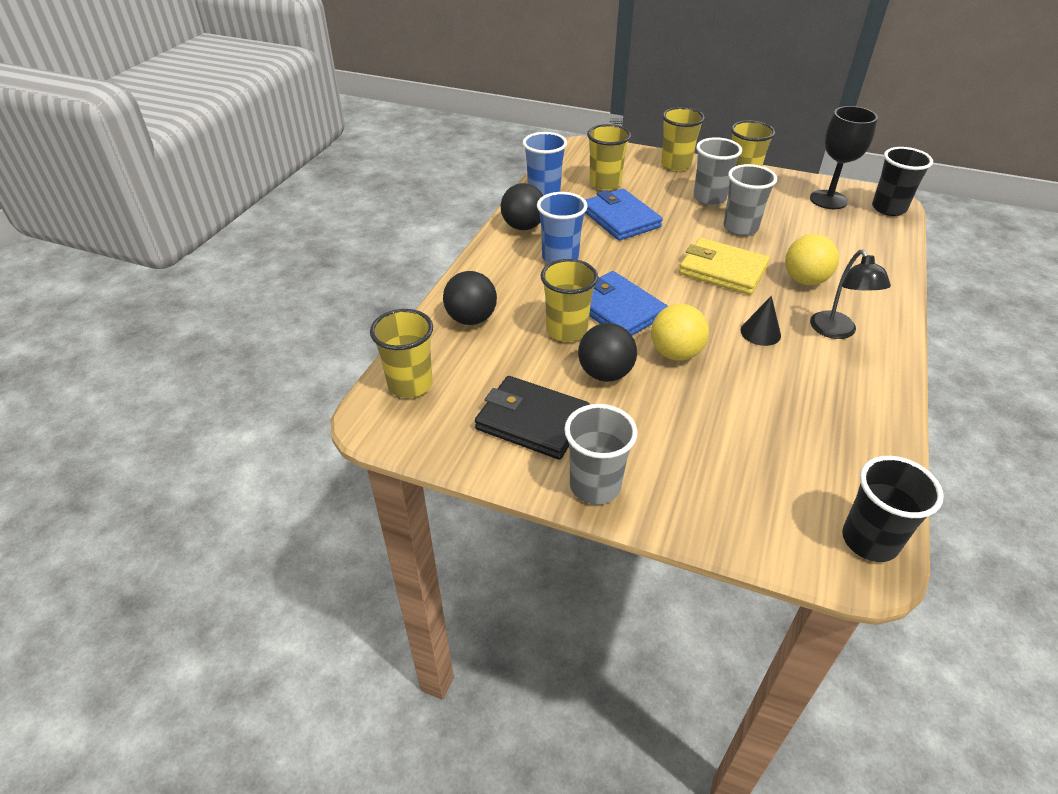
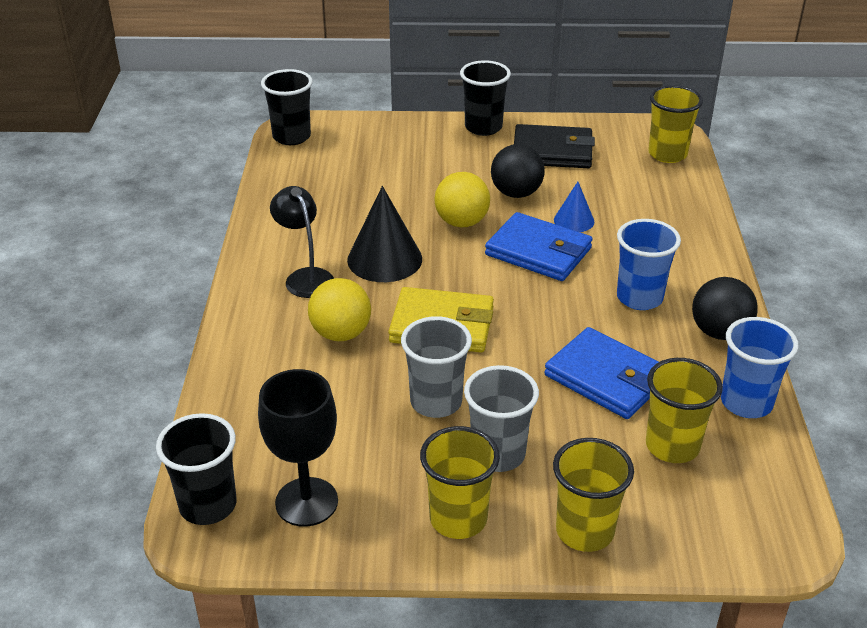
camera: 160 degrees right, 5 degrees down
black ball [443,271,497,325] -> none
yellow cup [540,259,598,342] -> blue cone [554,182,594,232]
grey cup [564,404,638,504] -> black cup [460,60,511,136]
black cone [741,296,781,346] -> black cone [347,186,422,282], size x1.77

